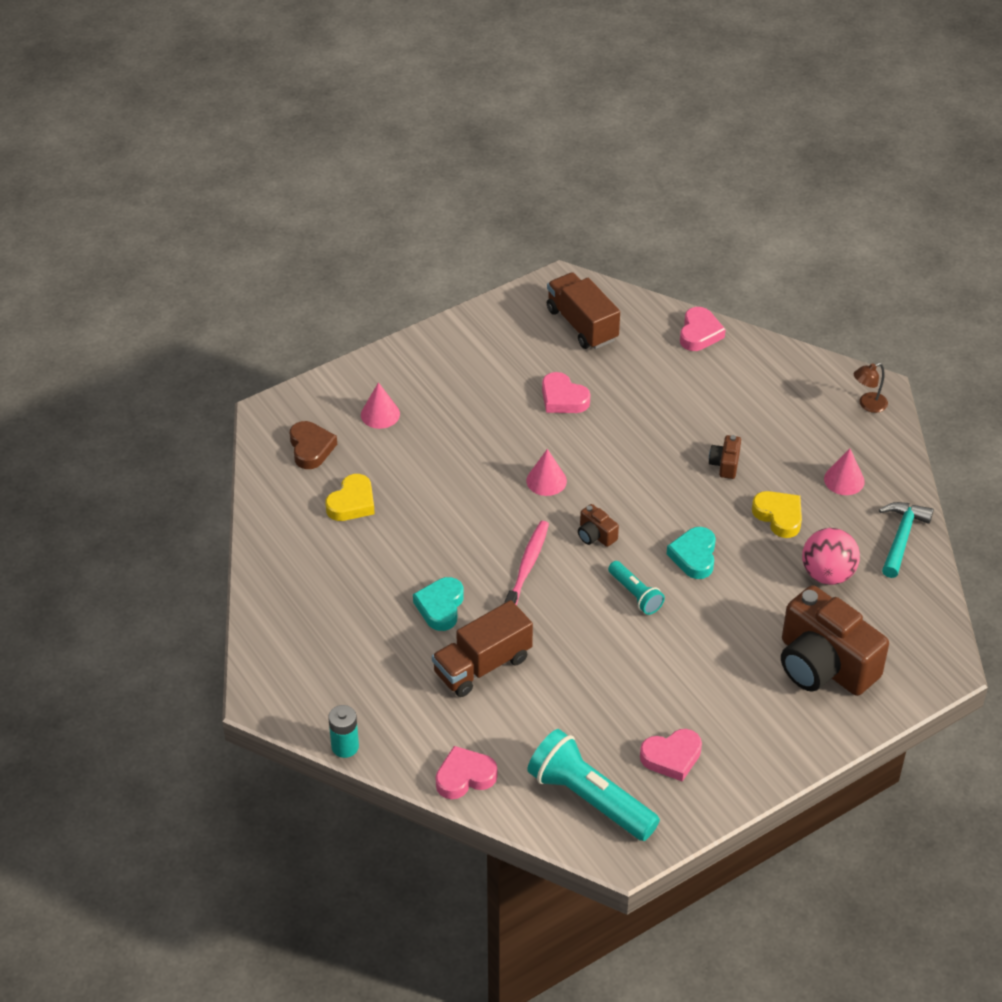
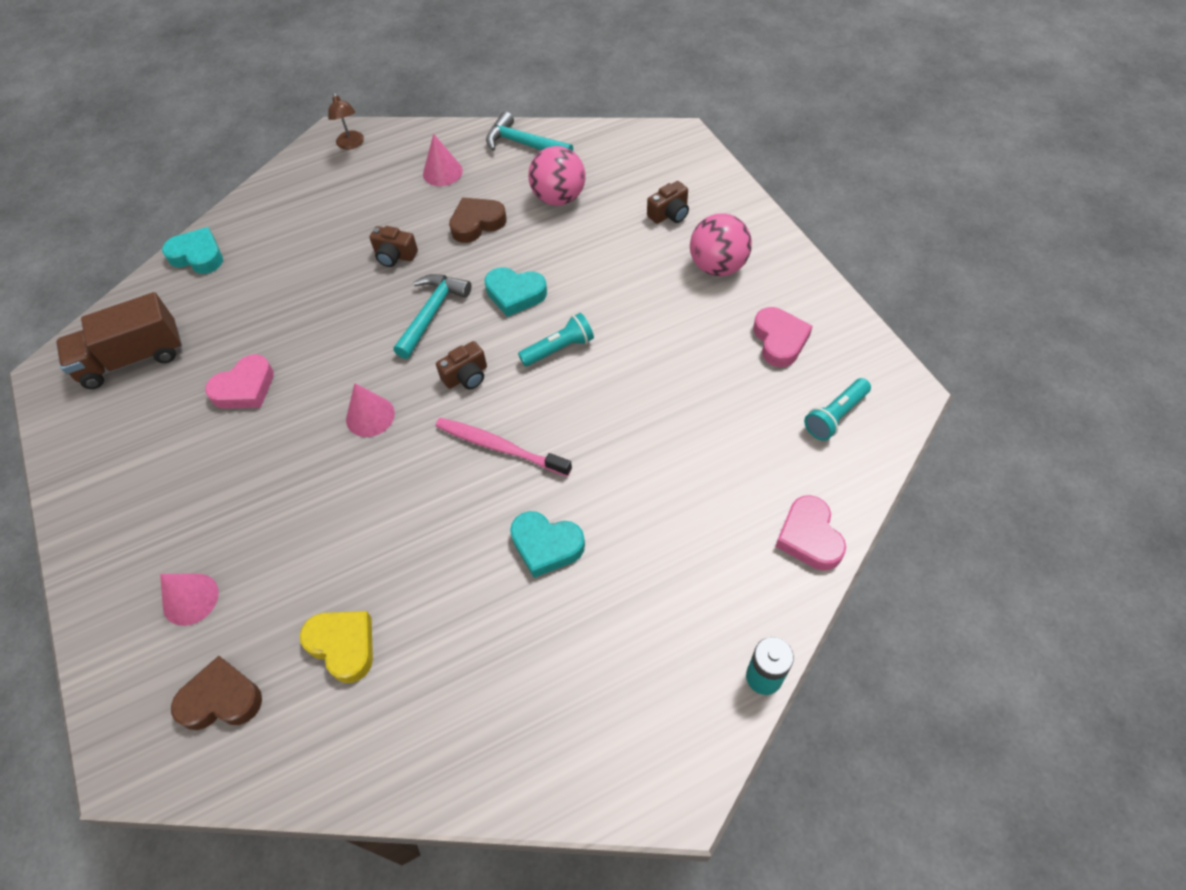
camera: 80 degrees left, 10 degrees up
brown truck [432,600,533,697] -> none
turquoise flashlight [527,729,660,841] -> turquoise flashlight [804,378,871,441], size x0.53
pink heart [680,307,726,351] -> turquoise heart [162,227,223,274]
yellow heart [752,491,802,538] -> brown heart [449,198,507,243]
brown camera [781,585,889,696] -> brown camera [647,181,689,224], size x0.41
none -> turquoise hammer [393,274,471,359]
none -> pink ball [690,213,752,276]

